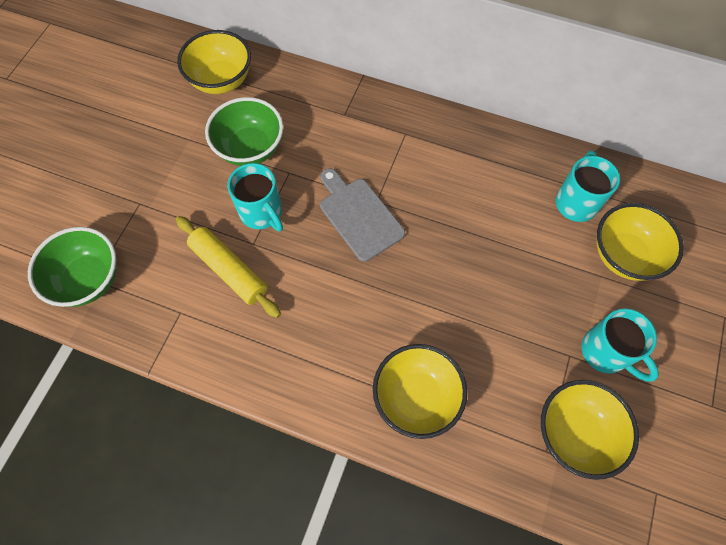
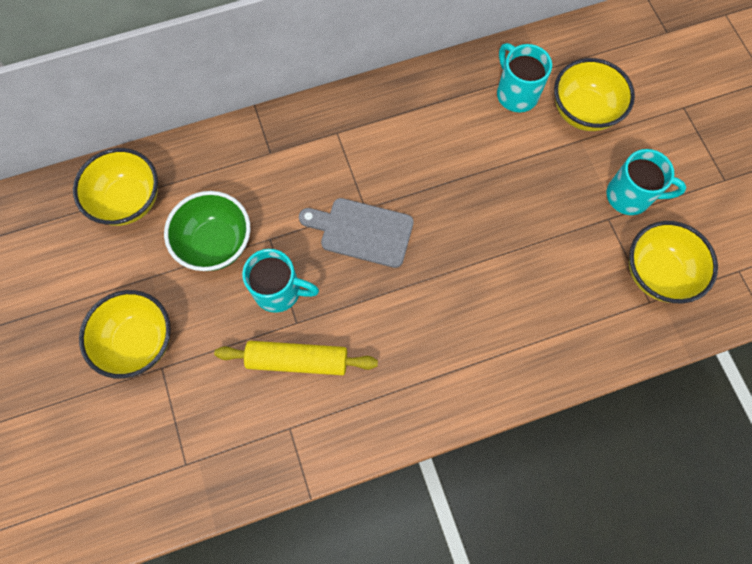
camera: 40 degrees left, 5 degrees up
green bowl [28,227,117,307] -> none
yellow bowl [373,344,467,439] -> yellow bowl moved to [79,290,171,379]

